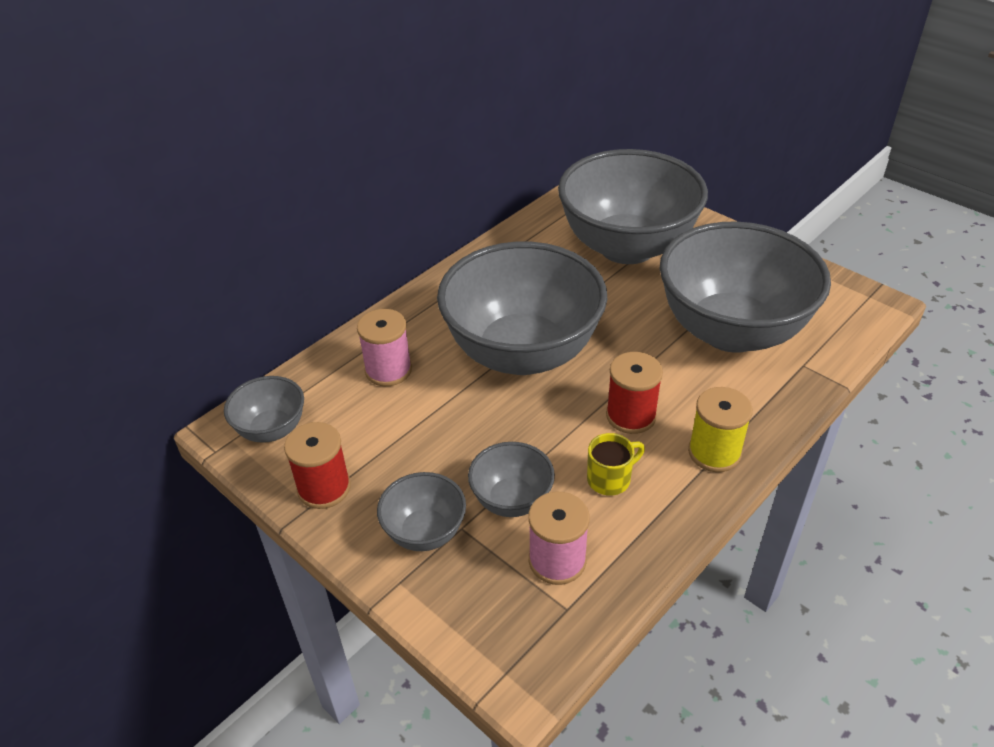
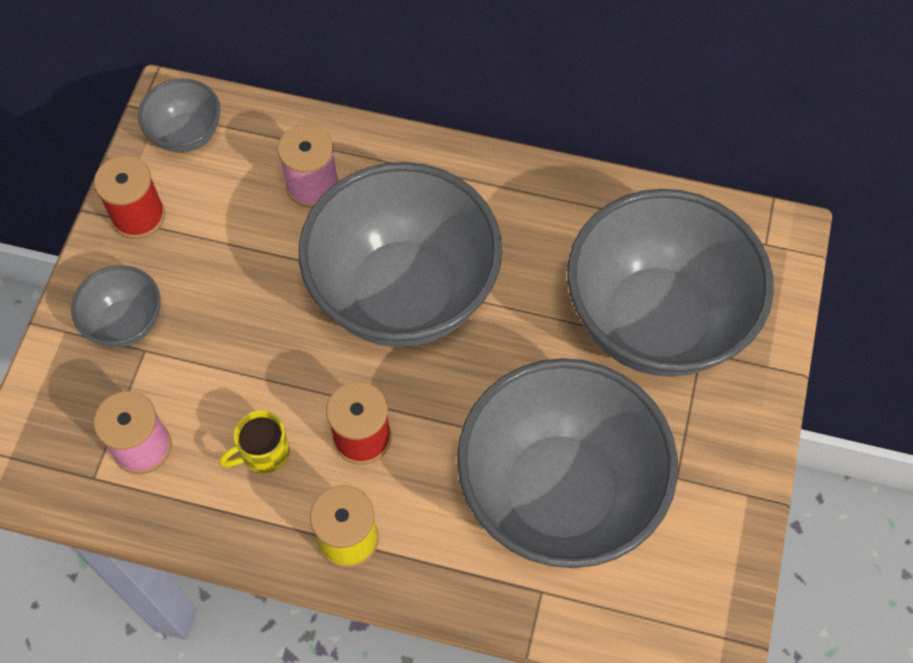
camera: 60 degrees right, 20 degrees up
grey bowl [468,442,555,517] -> none
yellow mug [587,433,645,496] -> yellow mug turned 120 degrees clockwise [219,410,290,473]

